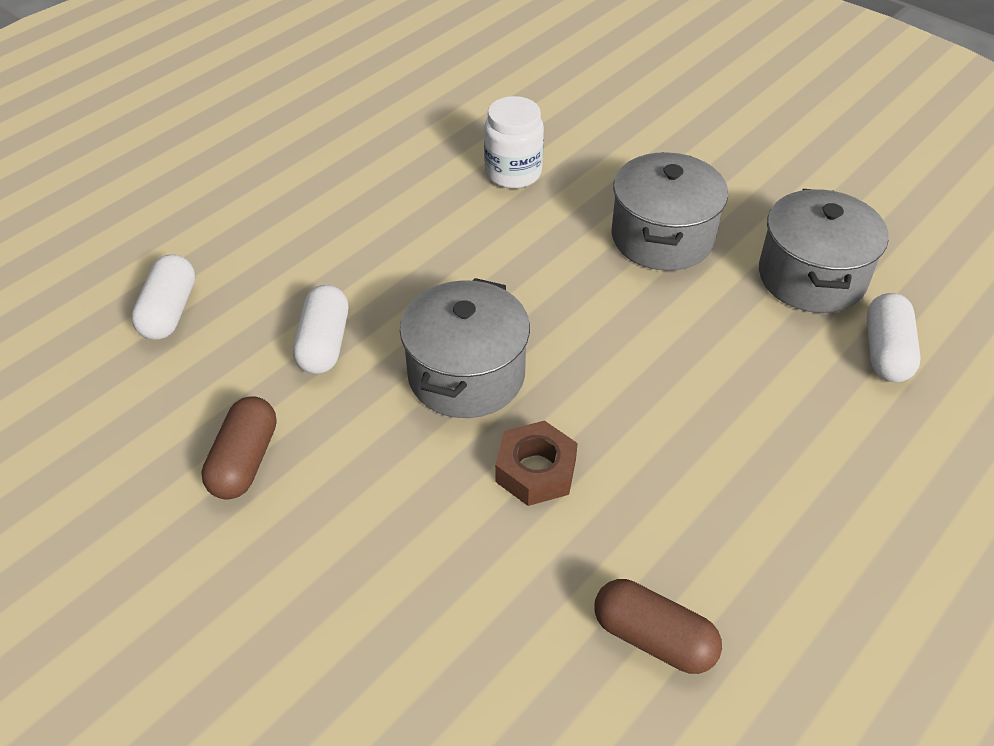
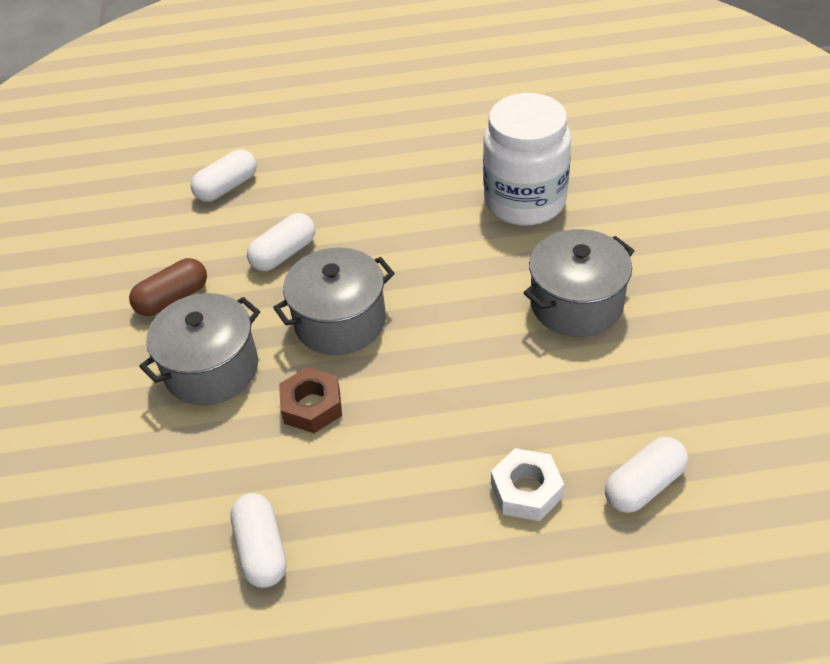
camera: 45 degrees right, 0 degrees up
white jar [484,96,544,188] -> white jar [483,93,571,226], size x1.67
brown capsule [595,579,722,674] -> white capsule [230,493,287,588]
grey pot [759,189,889,313] -> grey pot moved to [139,293,260,406]
none -> white nut [491,448,564,521]

